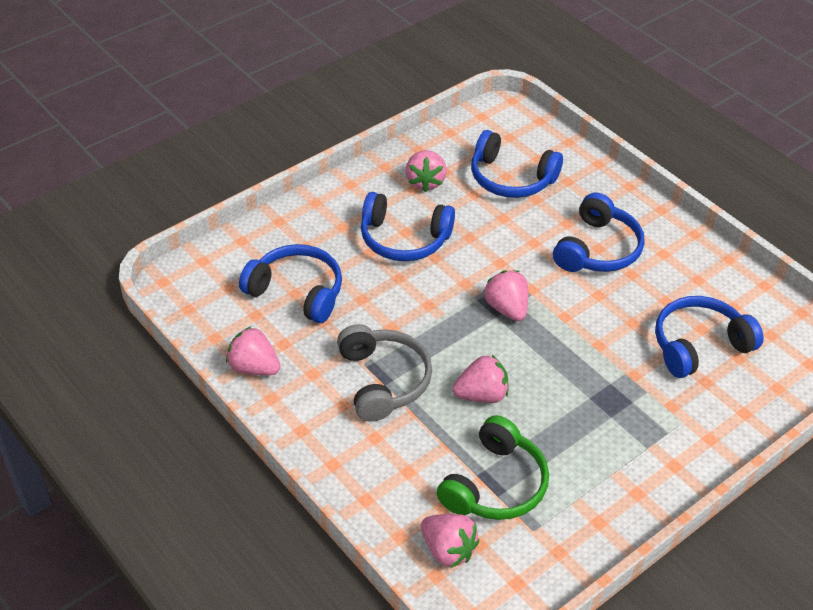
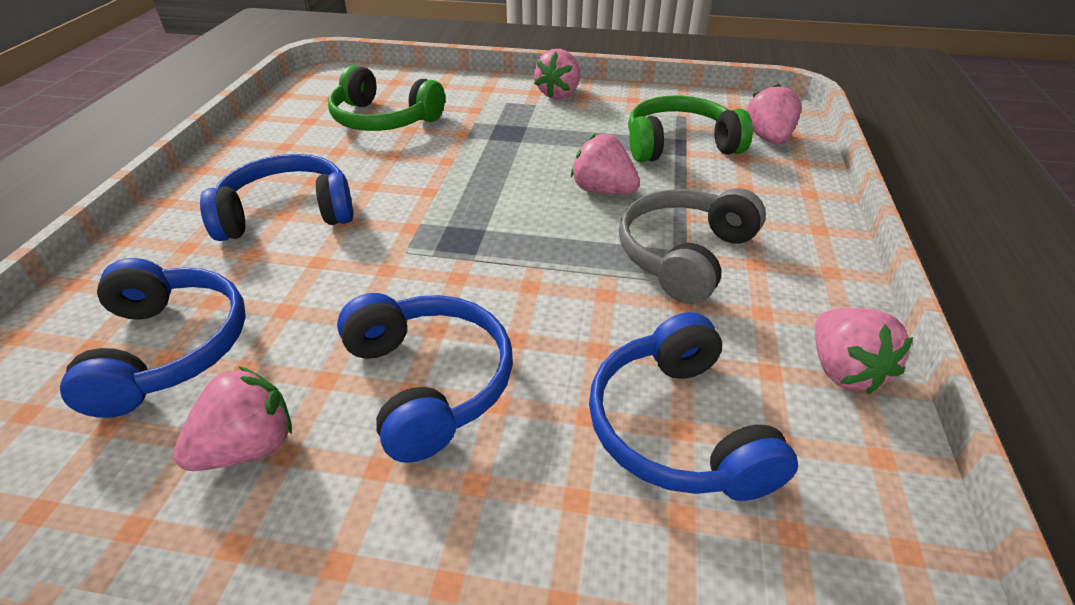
camera: 130 degrees left, 5 degrees down
pink strawberry [484,270,528,321] -> pink strawberry moved to [534,49,580,99]
blue headphones [655,296,764,378] -> green headphones [328,65,445,131]

